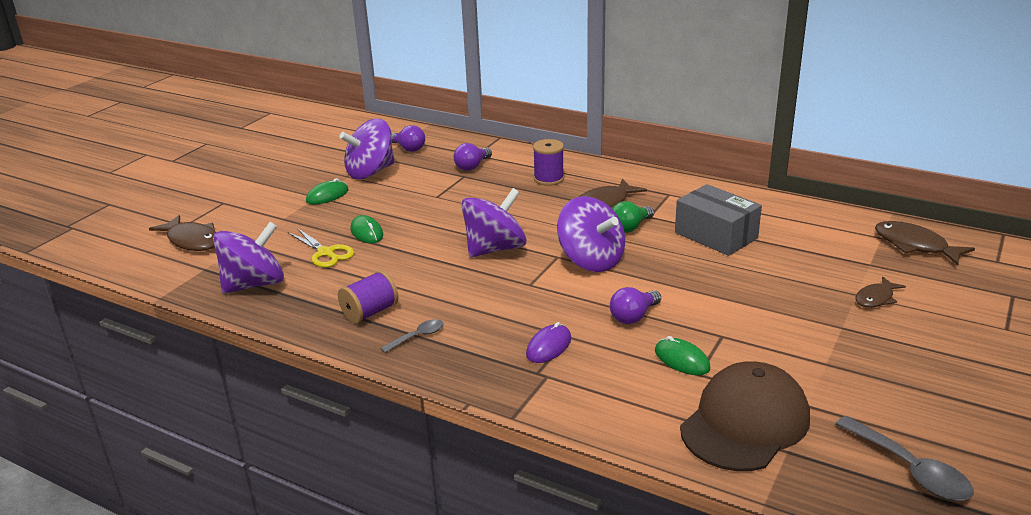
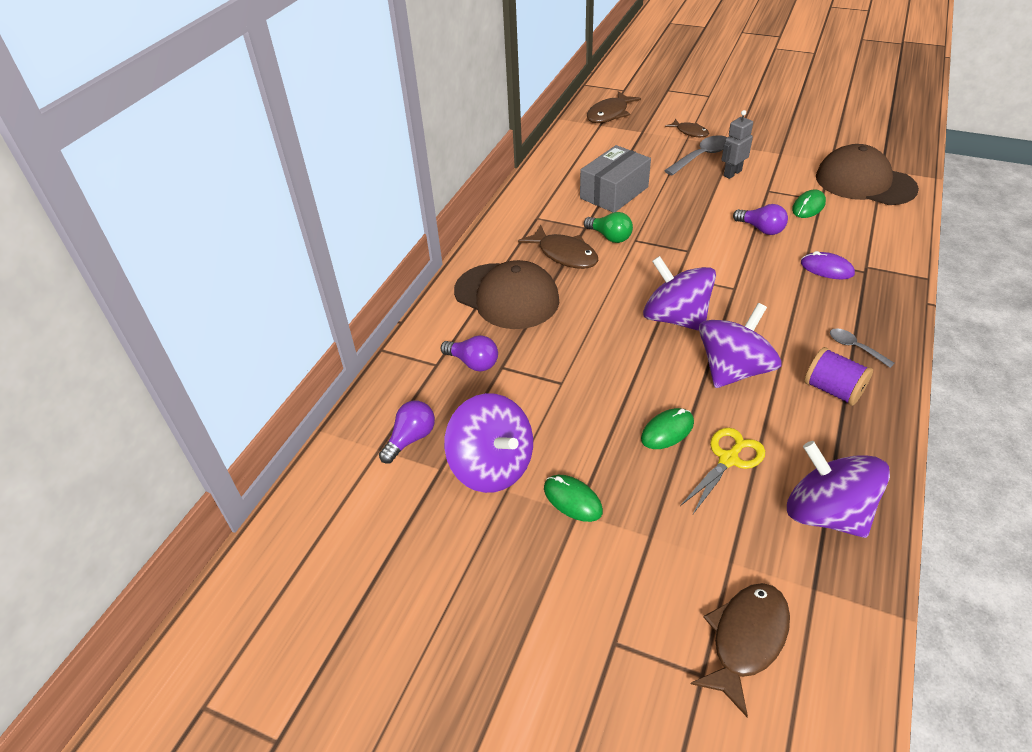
camera: 95 degrees left, 15 degrees up
purple spool [533,139,564,186] -> brown cap [454,260,559,329]
purple spinning top [557,196,625,272] -> purple spinning top moved to [699,303,781,388]
grey spoon [835,416,974,501] -> grey spoon moved to [664,135,727,175]
none -> grey robot [721,110,753,179]

